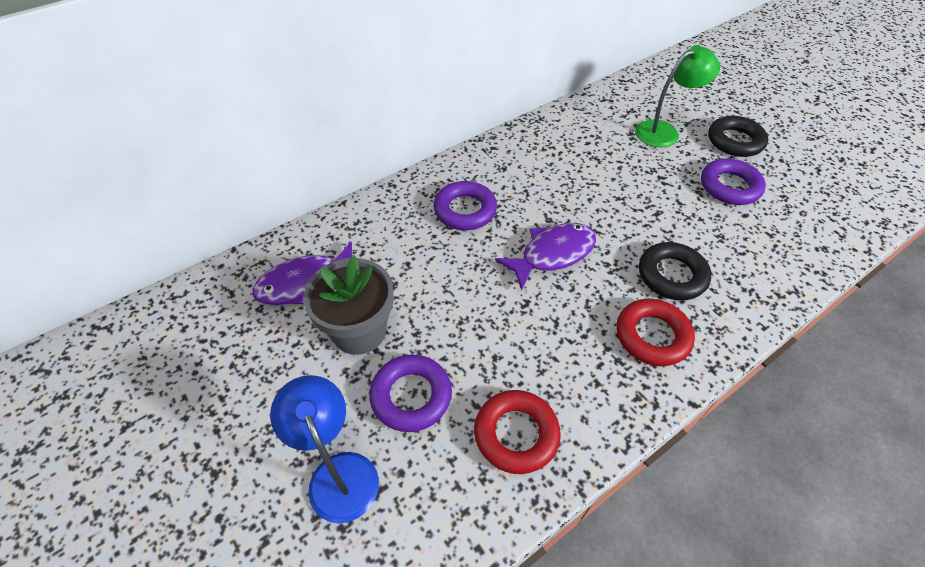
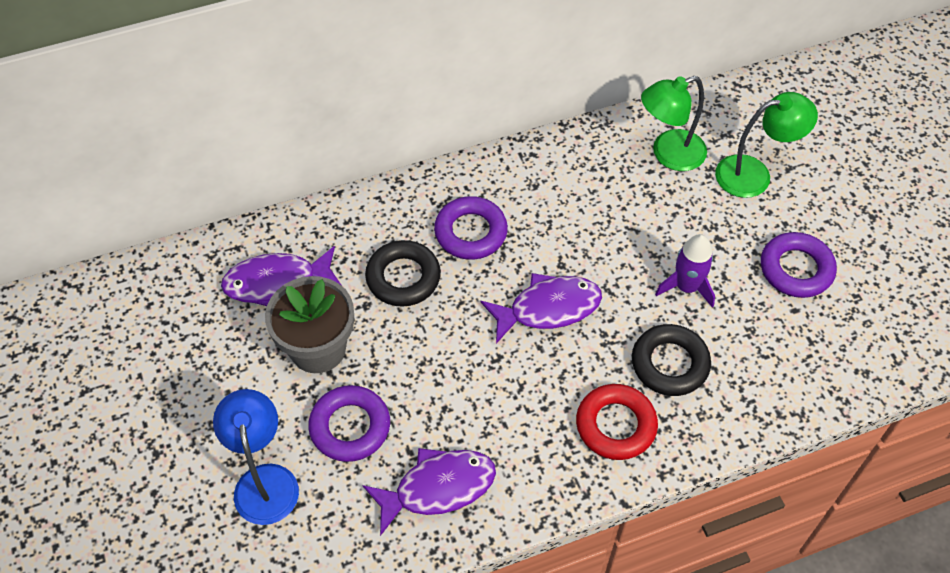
camera: 15 degrees right, 5 degrees up
red ring [474,390,561,474] -> purple fish [363,448,496,536]
black ring [708,116,768,157] -> black ring moved to [365,240,441,307]
none -> green lamp [641,76,707,171]
none -> purple rocket [655,234,715,308]

